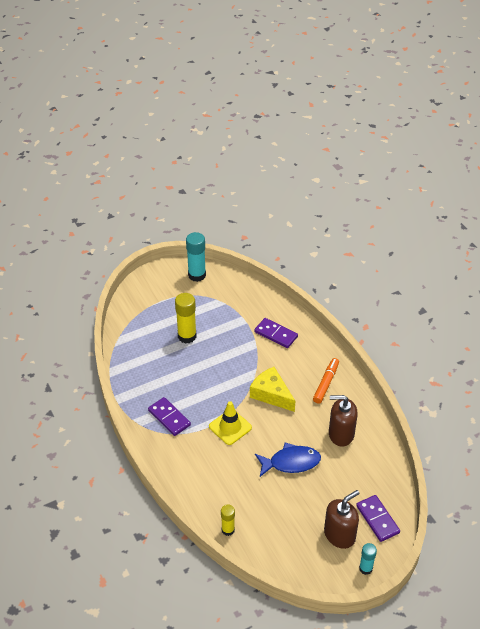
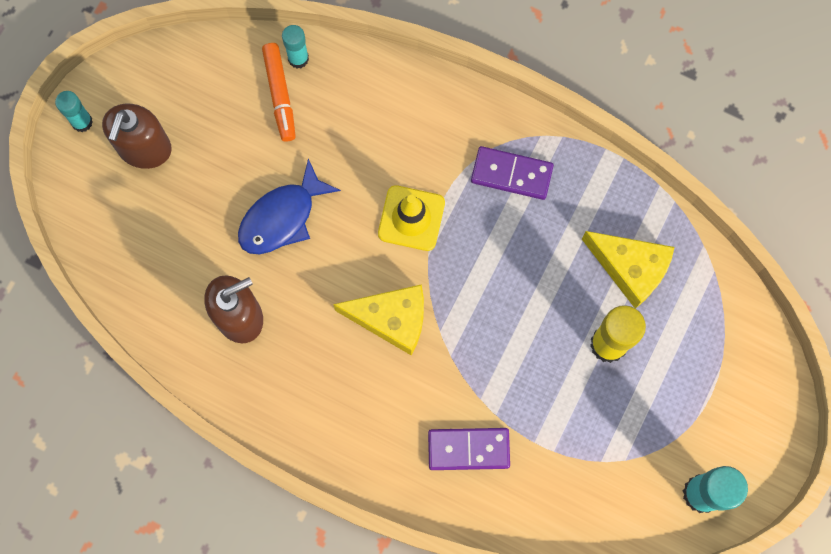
camera: 145 degrees right, 30 degrees up
yellow glue stick [221,505,235,536] -> turquoise glue stick [282,25,309,69]
orange marker [313,358,339,404] -> orange marker moved to [262,43,296,142]
purple domino [356,495,400,542] -> none
none -> yellow cheese [582,231,675,309]

